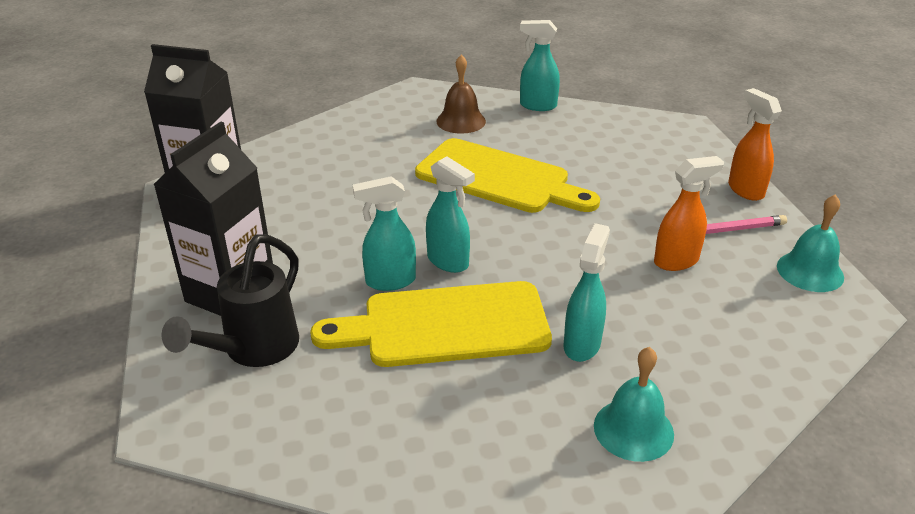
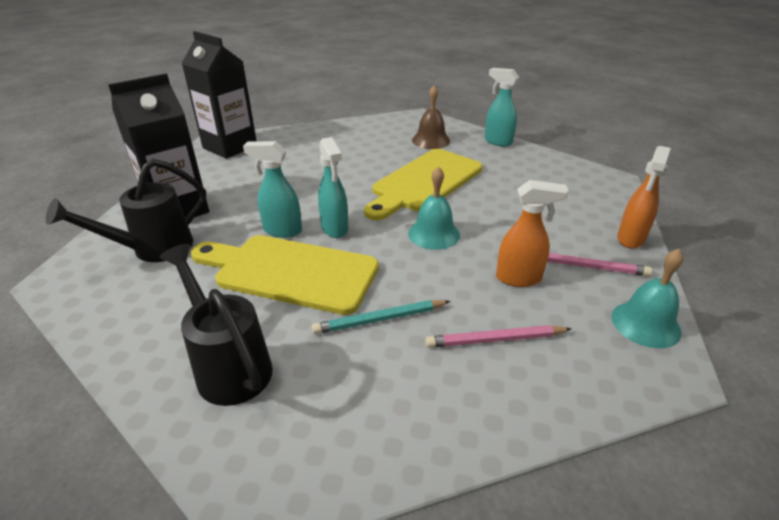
camera: 25 degrees right, 0 degrees up
yellow cutting board [415,138,600,213] -> yellow cutting board turned 75 degrees clockwise [364,149,482,220]
turquoise spray bottle [563,223,610,362] -> turquoise pencil [312,300,450,334]
turquoise bell [594,347,674,462] -> turquoise bell moved to [408,167,460,250]
orange spray bottle [728,88,782,201] -> orange spray bottle turned 150 degrees counterclockwise [617,146,671,248]
none -> black watering can [160,244,273,406]
none -> pink pencil [426,325,571,348]

